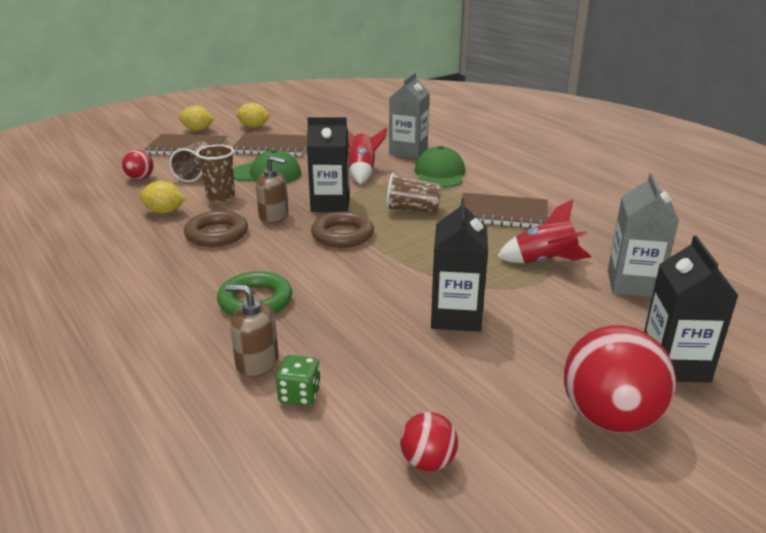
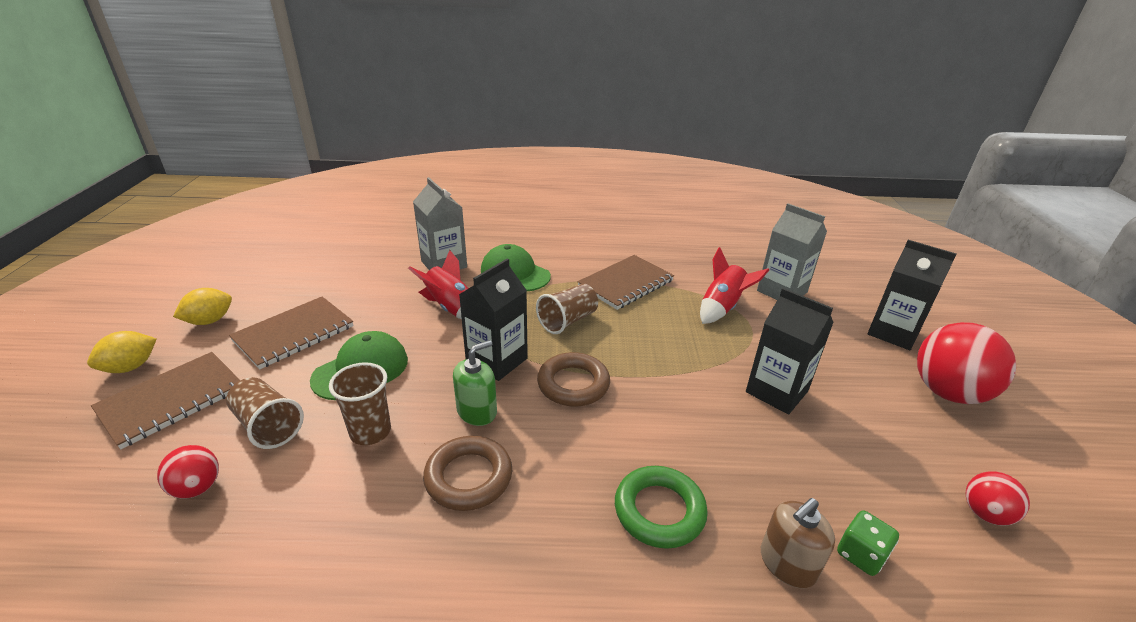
camera: 55 degrees left, 5 degrees up
yellow lemon [139,181,186,214] -> none
brown soap dispenser [256,156,288,223] -> green soap dispenser [453,340,497,426]

